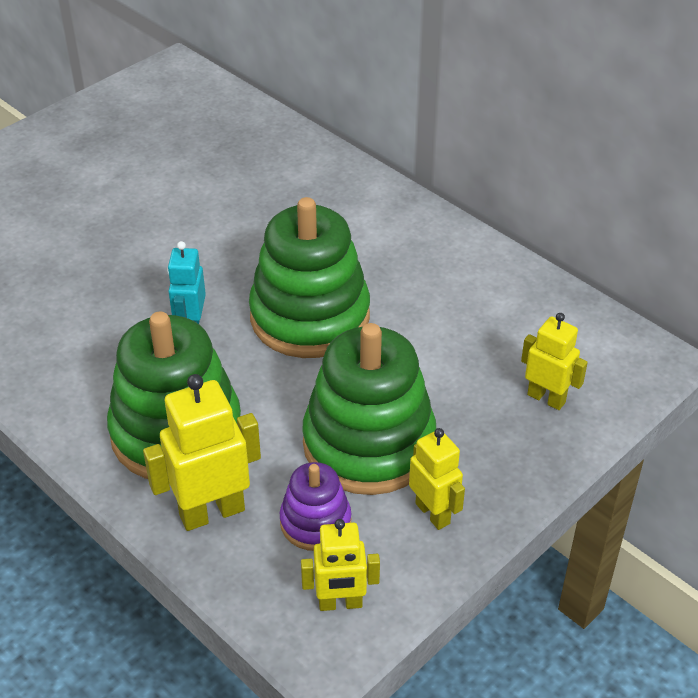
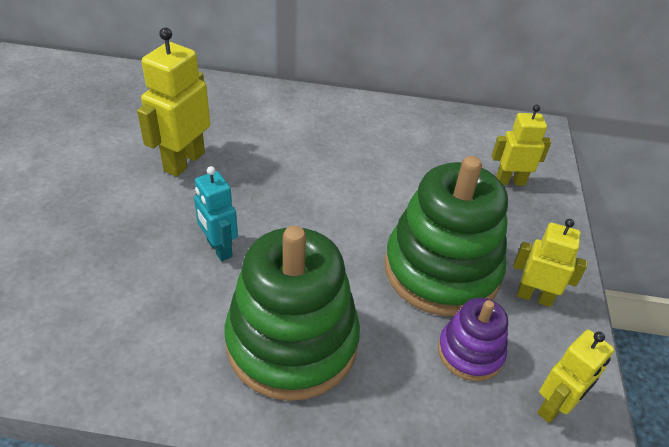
camera: 40 degrees left, 0 degrees up
yellow robot [143,374,261,531] -> yellow robot moved to [137,27,210,177]
green stacking toy [249,197,370,358] -> none

